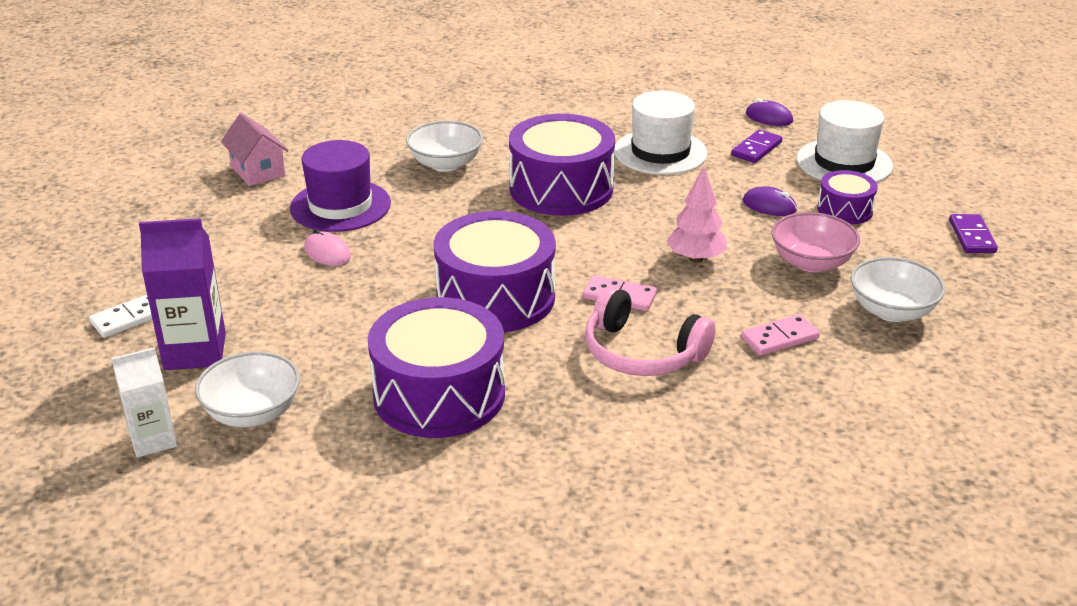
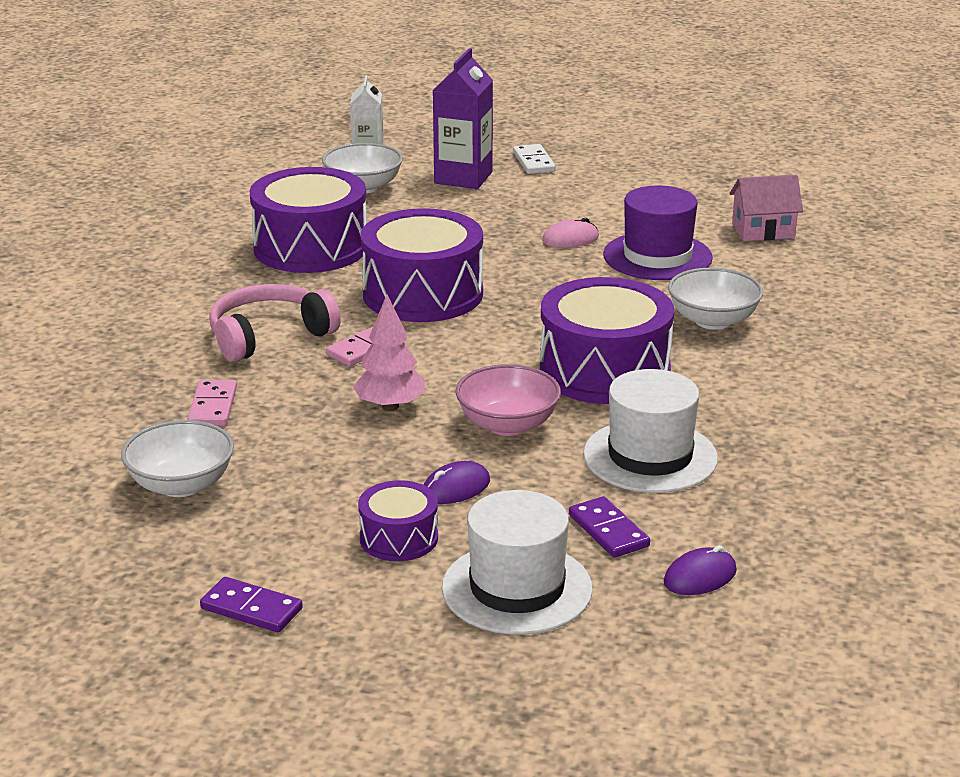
camera: 115 degrees right, 5 degrees down
pink bowl [772,212,860,272] -> pink bowl moved to [456,364,561,436]

